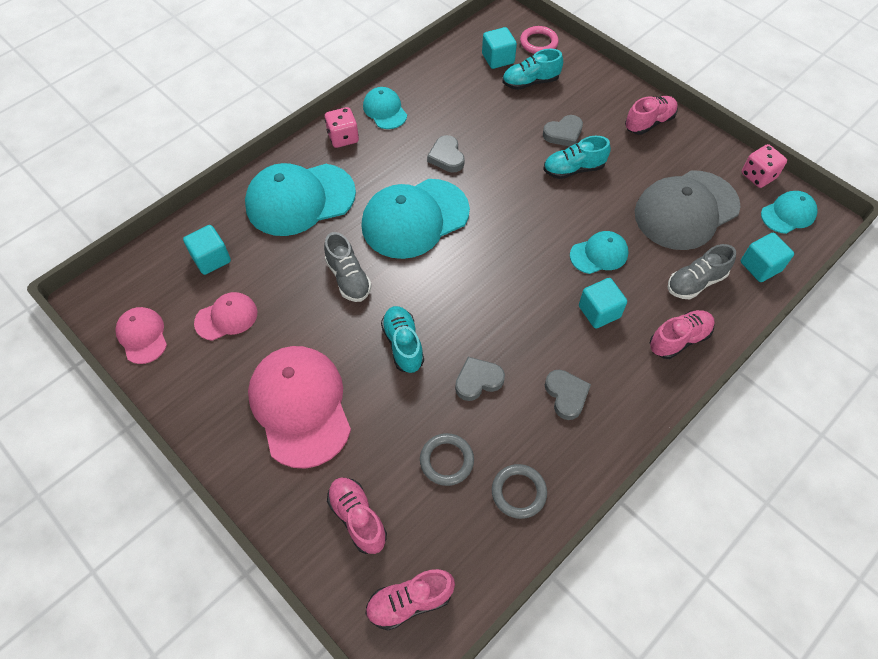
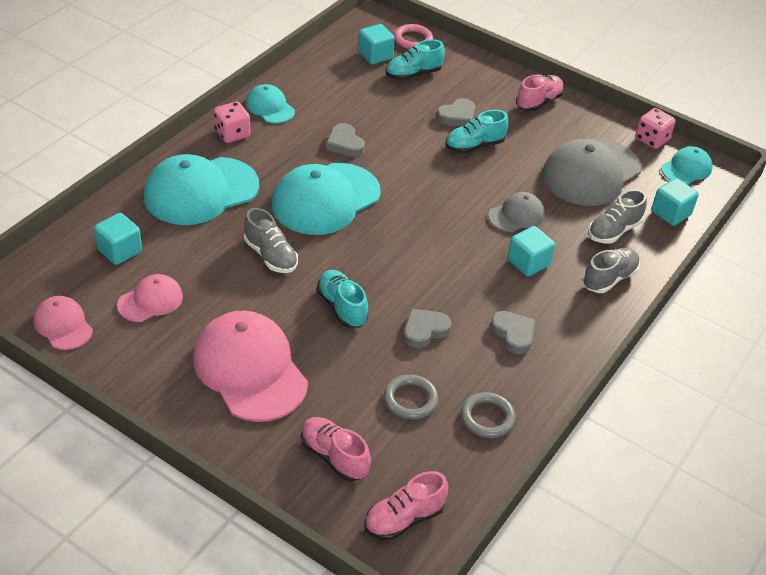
camera: 15 degrees left, 15 degrees down
turquoise cap [570,231,629,274] -> grey cap [488,192,545,232]
pink shoe [650,310,715,359] -> grey shoe [583,248,640,293]

